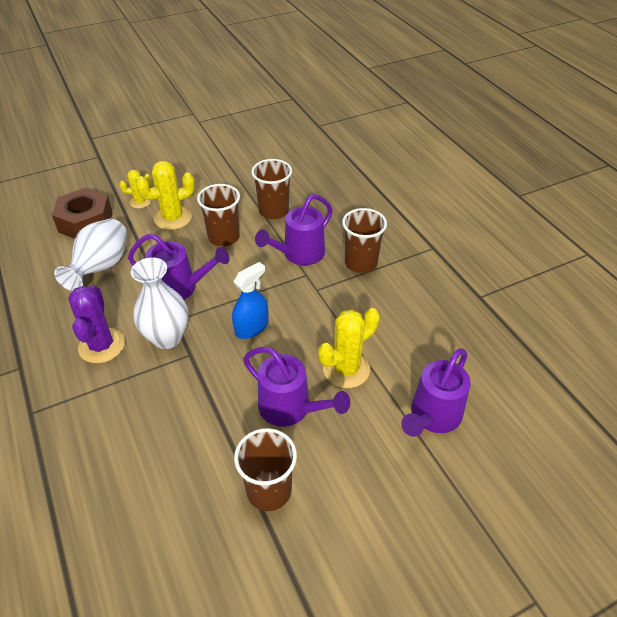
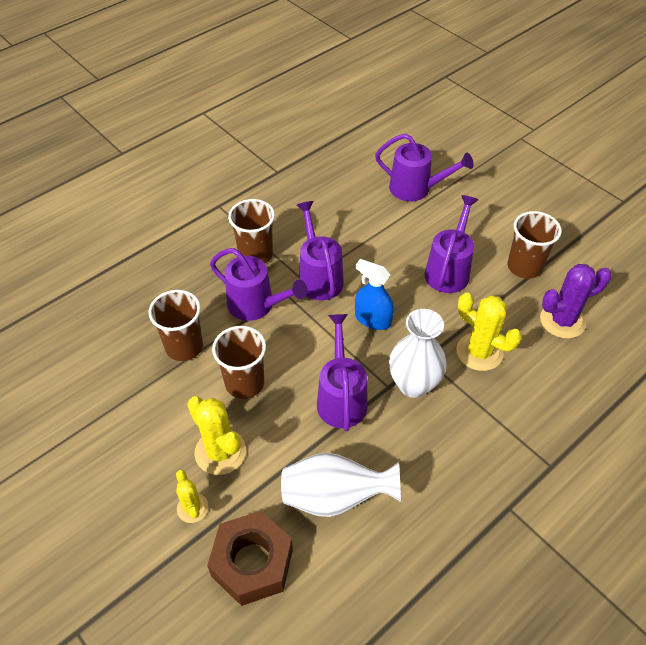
camera: 105 degrees left, 5 degrees up
purple cactus [68,285,125,363] -> purple cactus moved to [540,264,612,339]
yellow cactus [318,308,380,388] -> yellow cactus moved to [456,293,522,371]
none -> purple watering can [297,201,344,300]

